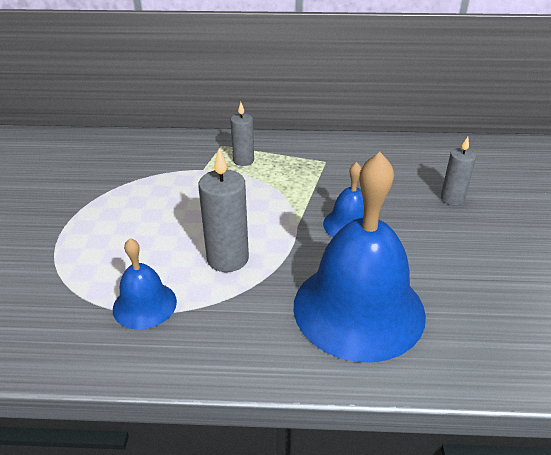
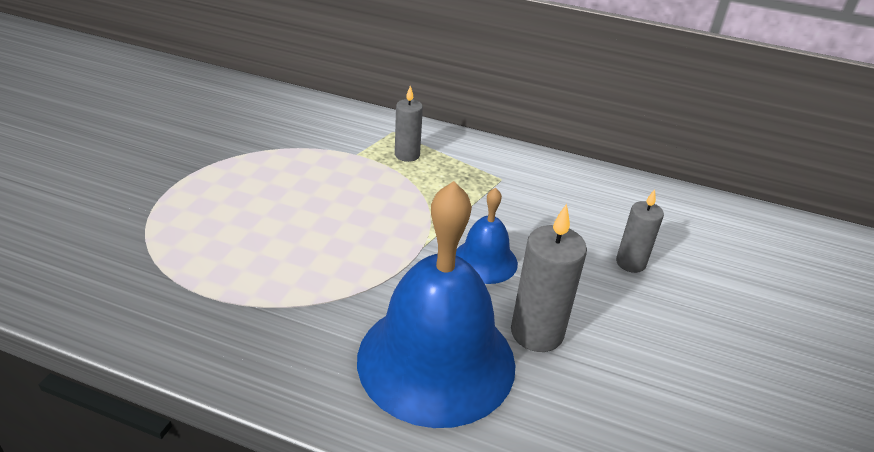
camera: 15 degrees right, 0 degrees up
blue bell [113,238,177,329] -> none
grey candle [198,148,249,272] -> grey candle moved to [511,204,587,352]

